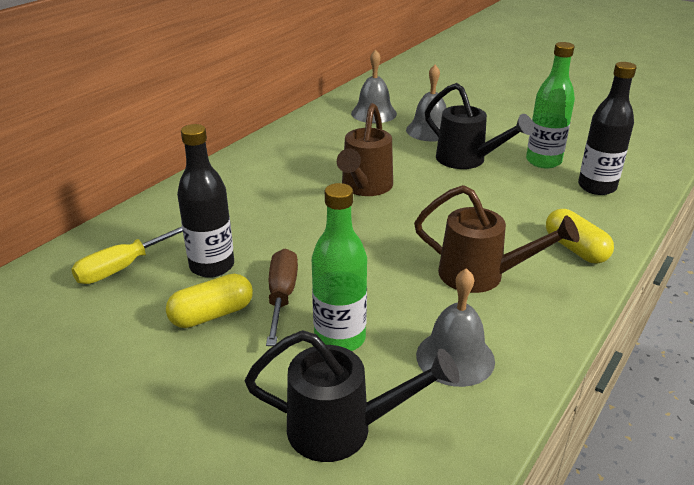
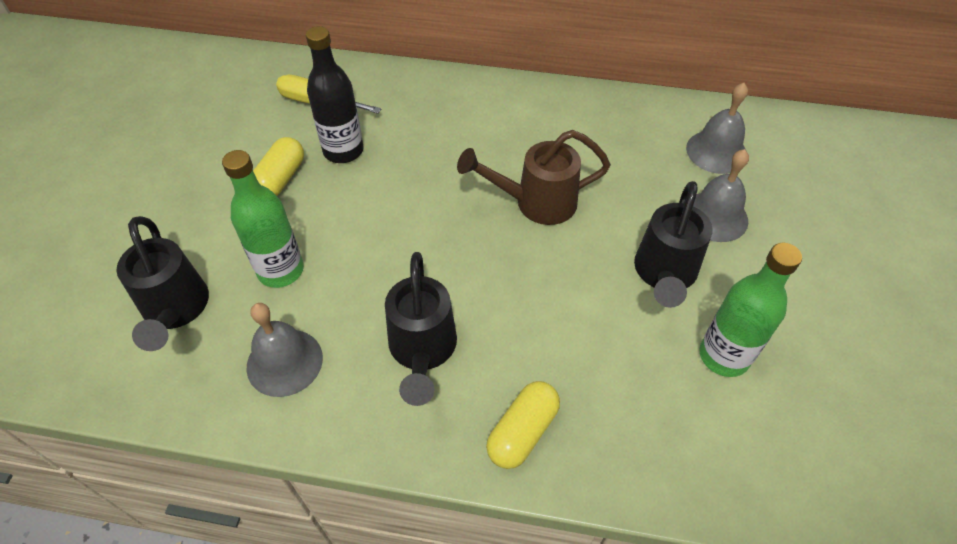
camera: 65 degrees right, 20 degrees up
yellow capsule [166,274,253,328] -> yellow capsule turned 75 degrees clockwise [253,137,304,196]
brown screwdriver [266,249,298,346] -> none
brown watering can [414,185,579,293] -> black watering can [385,252,457,406]
black bottle [578,62,637,195] -> none

